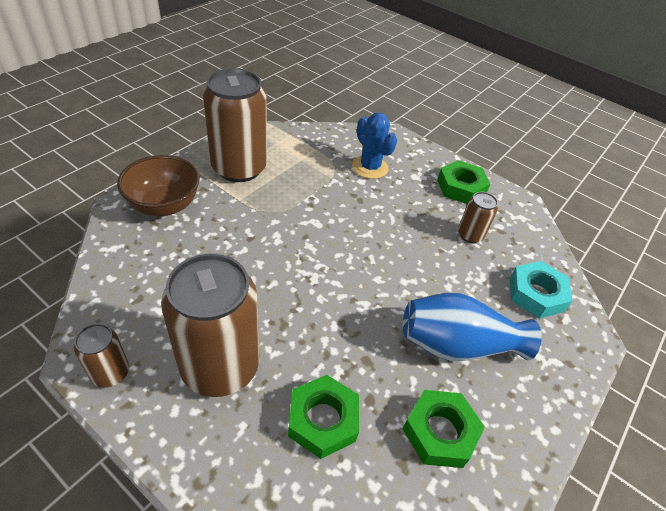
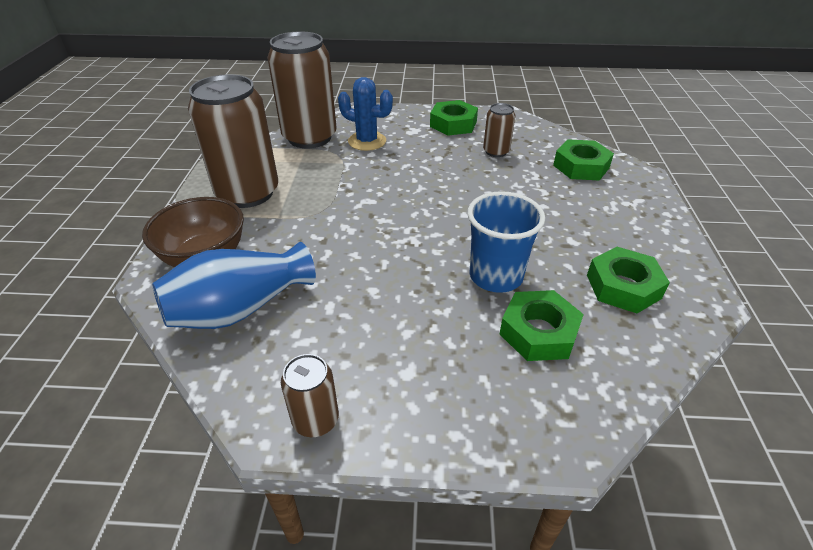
camera: 30 degrees left, 5 degrees down
brown can [161,254,259,397] -> brown can moved to [267,31,337,148]
blue vase [403,293,542,361] -> blue vase moved to [152,242,316,329]
turquoise nut [510,261,573,319] -> green nut [553,139,614,181]
none -> blue cup [468,191,545,293]

